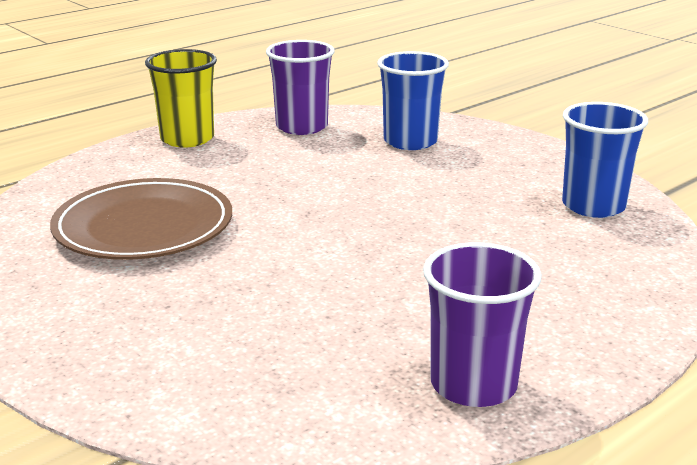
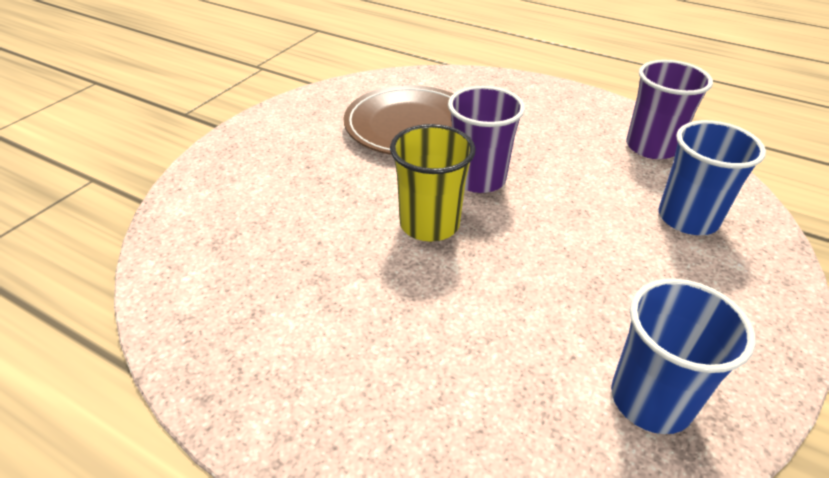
camera: 70 degrees right, 15 degrees up
yellow cup [145,49,217,147] -> yellow cup moved to [390,124,475,241]
purple cup [423,242,542,407] -> purple cup moved to [448,86,525,193]

